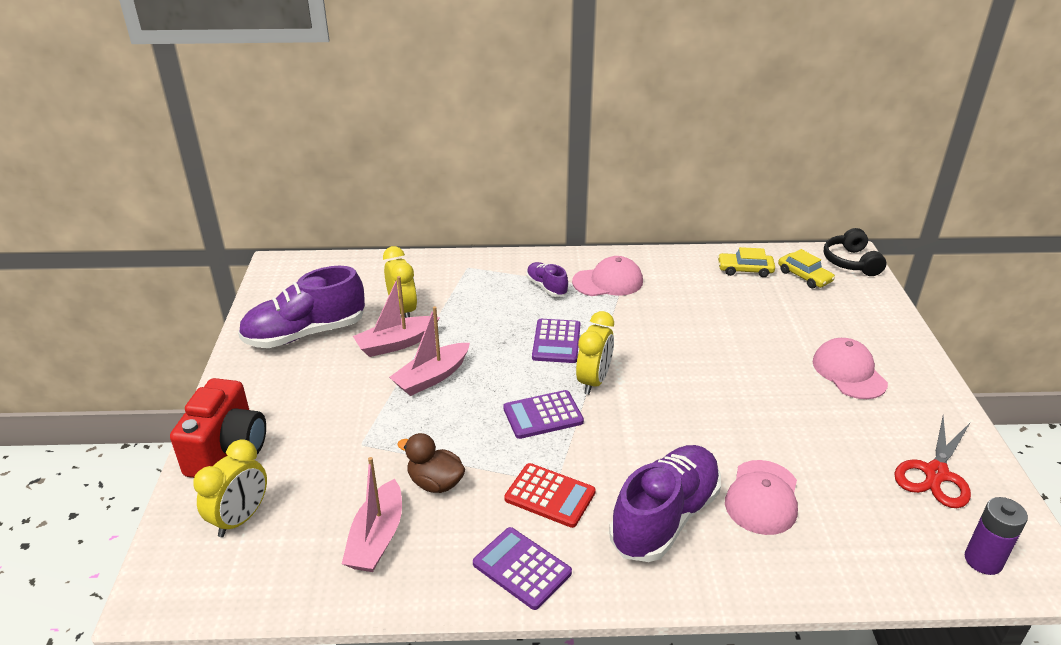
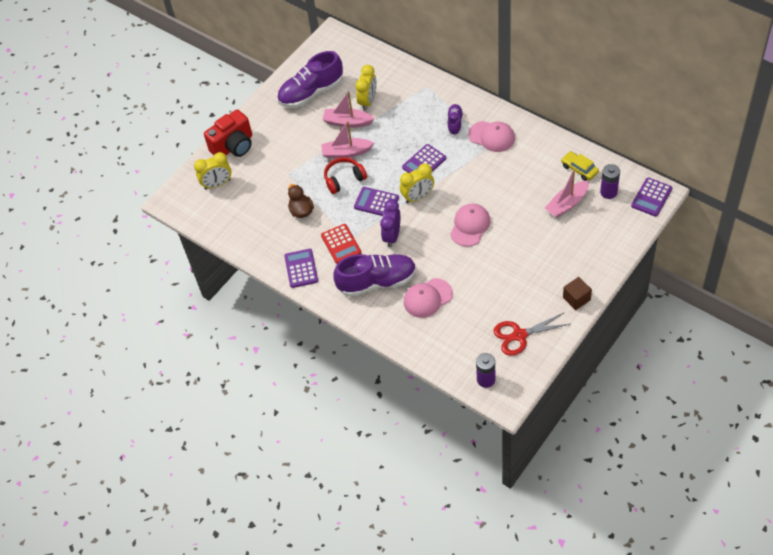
camera: 45 degrees right, 20 degrees up
purple shoe [238,266,365,348] -> purple shoe turned 45 degrees counterclockwise [277,51,343,108]
pink boat [342,457,402,572] -> pink boat moved to [545,170,589,218]
yellow car [778,249,835,288] -> purple battery [600,164,620,199]
pink cap [813,338,888,399] -> pink cap moved to [450,204,490,247]
black headphones [824,228,886,276] -> purple calculator [631,177,672,217]
none -> red headphones [324,157,367,194]
none -> purple clock [380,199,400,247]
none -> brown cube [563,277,592,310]

